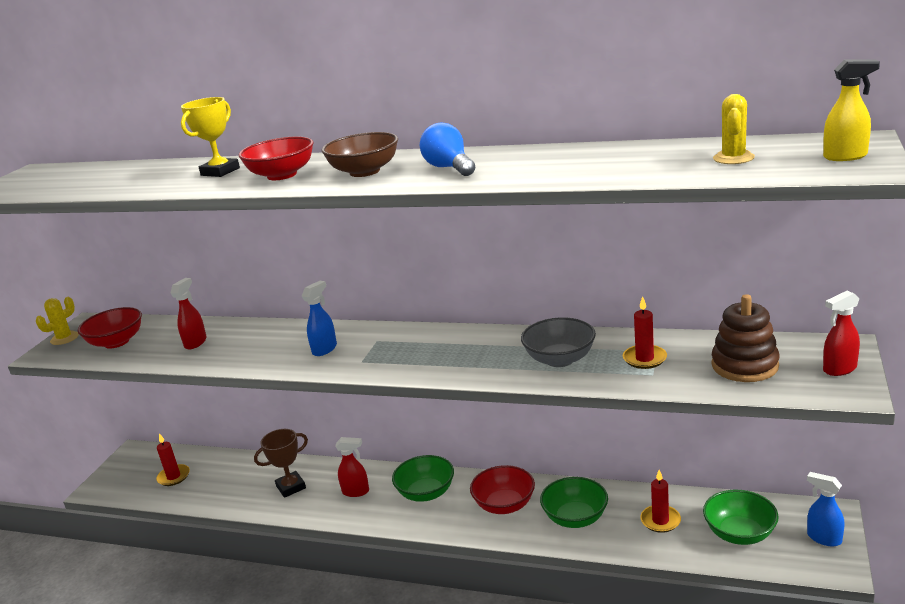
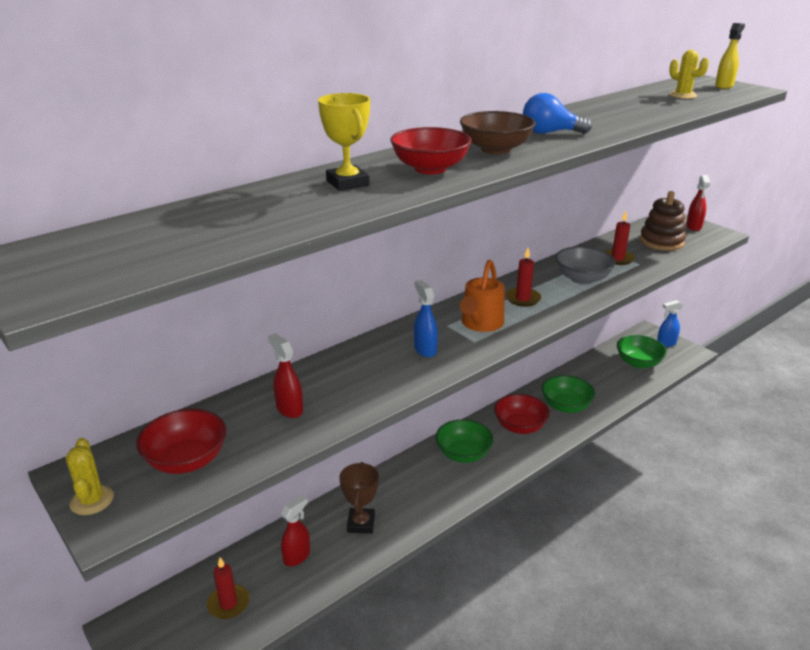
camera: 60 degrees left, 5 degrees up
red spray bottle [335,437,369,497] -> red spray bottle moved to [281,495,310,566]
red candle [640,470,681,533] -> red candle moved to [506,248,541,307]
none -> orange watering can [460,260,504,332]

